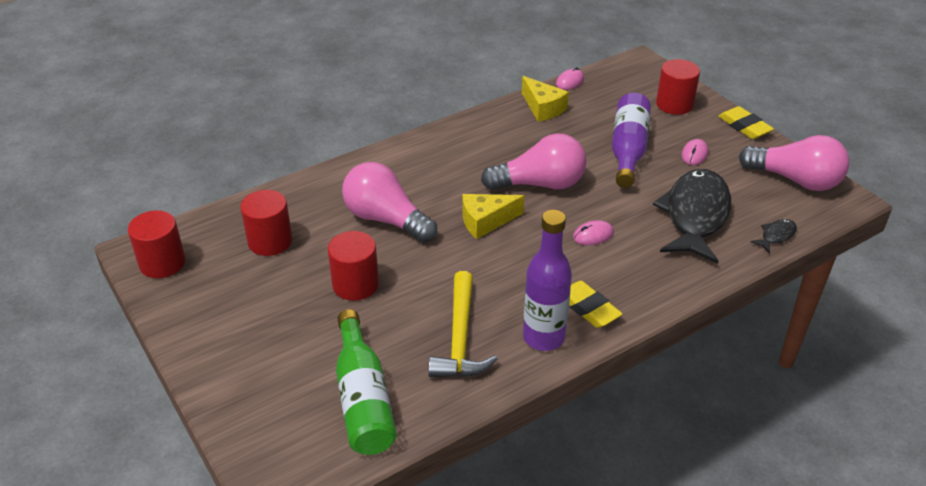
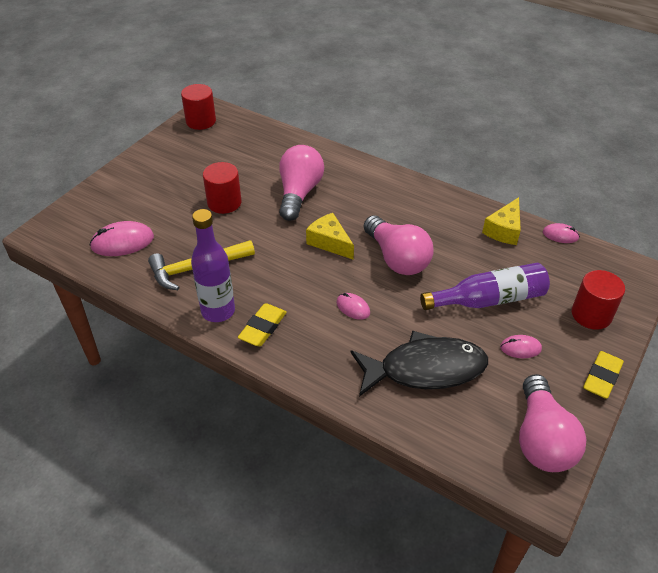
camera: 65 degrees right, 5 degrees up
red cylinder [240,190,292,256] -> none
green bottle [336,309,397,455] -> pink mouse [90,221,154,256]
black fish [750,219,797,253] -> none

